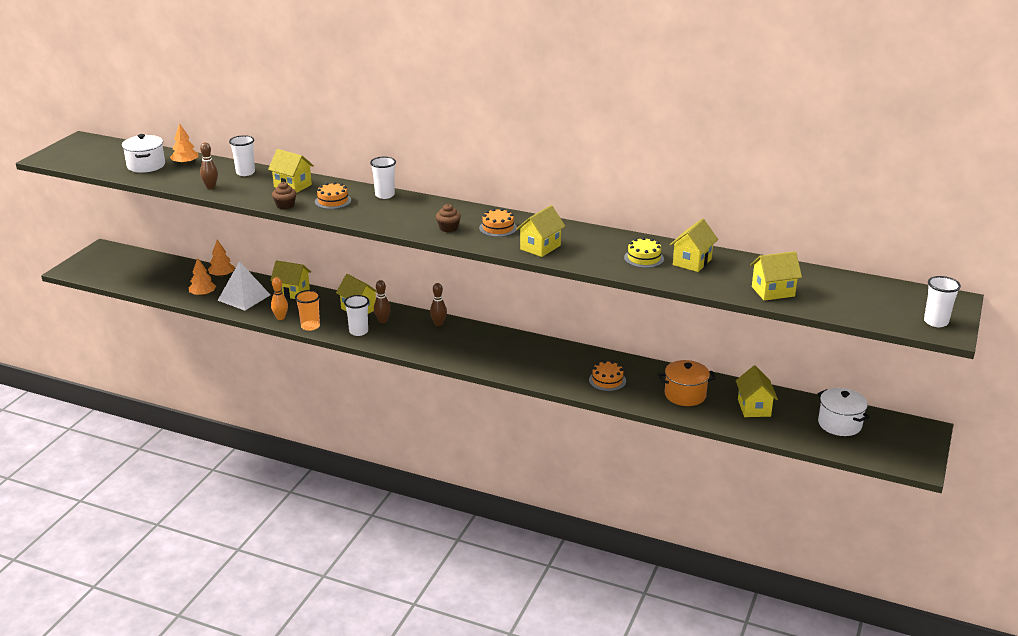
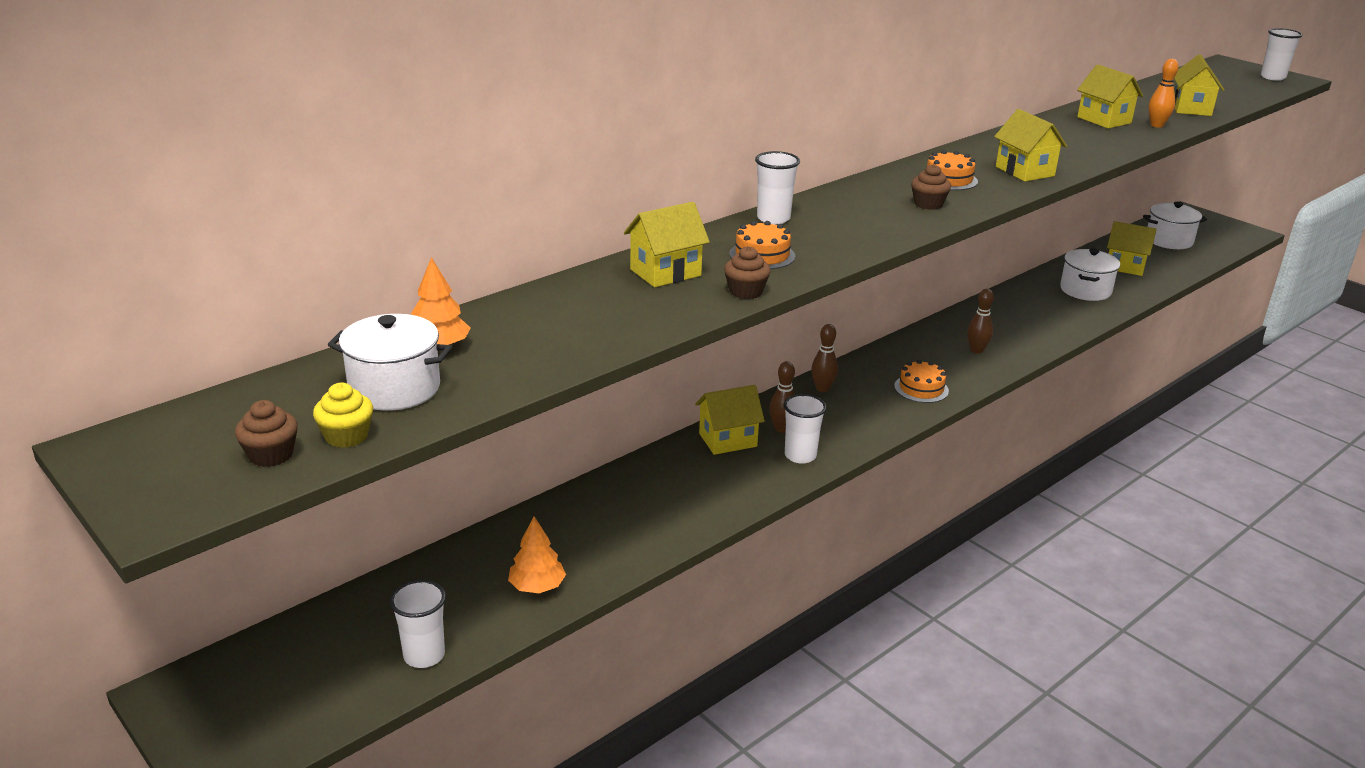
camera: 65 degrees left, 0 degrees up
brown bowling pin [200,142,218,189] -> brown bowling pin moved to [967,289,994,354]
orange tree [208,240,235,277] -> none
white pyramid [217,261,270,311] -> none
white cup [229,135,255,176] -> white cup moved to [390,580,446,668]
yellow house [270,260,311,299] -> none
orange bowling pin [271,277,288,320] -> orange bowling pin moved to [1148,59,1179,128]
orange cup [295,290,320,331] -> none
orange cake [589,360,626,391] -> orange cake moved to [894,360,949,403]
yellow cake [624,237,664,268] -> none
orange pot [659,360,716,406] -> white pot [1060,248,1120,301]
none -> brown cupcake [235,400,298,467]
none -> yellow cupcake [313,383,373,448]

